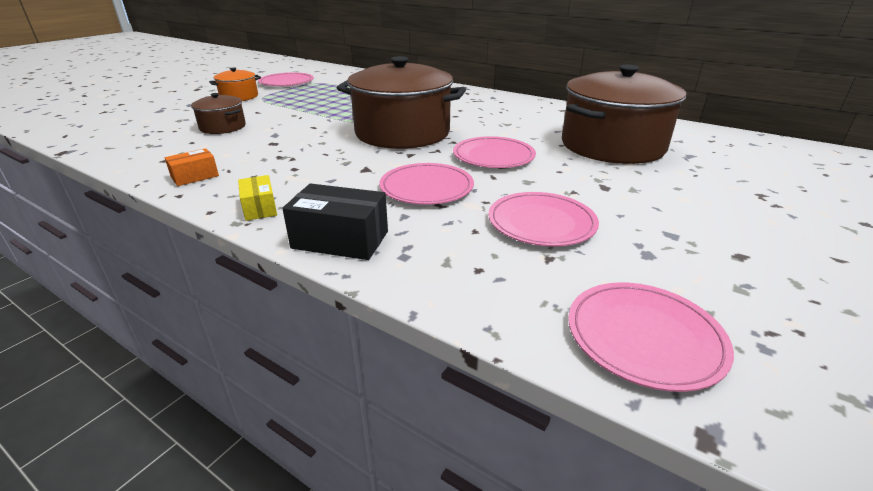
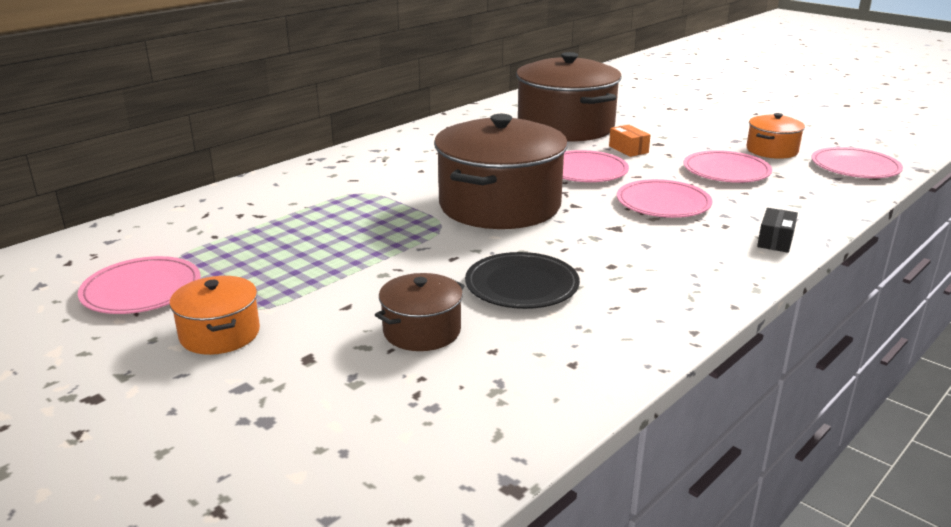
camera: 80 degrees left, 5 degrees down
orange box [164,148,219,186] -> orange box moved to [609,125,651,157]
yellow box [238,175,277,221] -> none
black box [282,184,388,260] -> black box [757,208,798,253], size x0.61
none -> black plate [465,252,580,309]
none -> orange pot [746,113,805,159]

